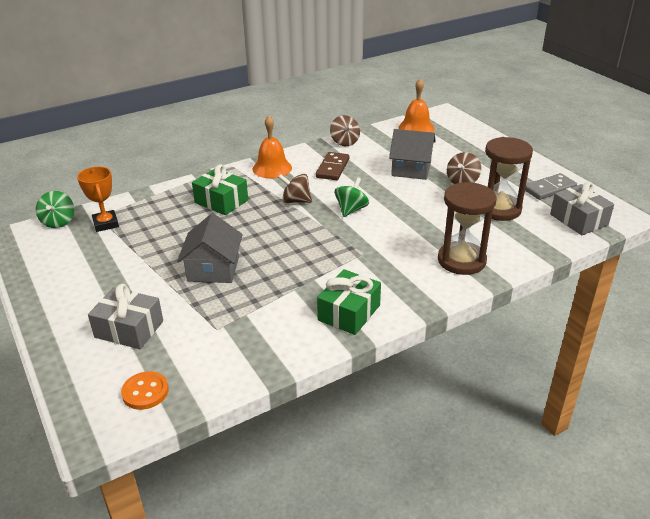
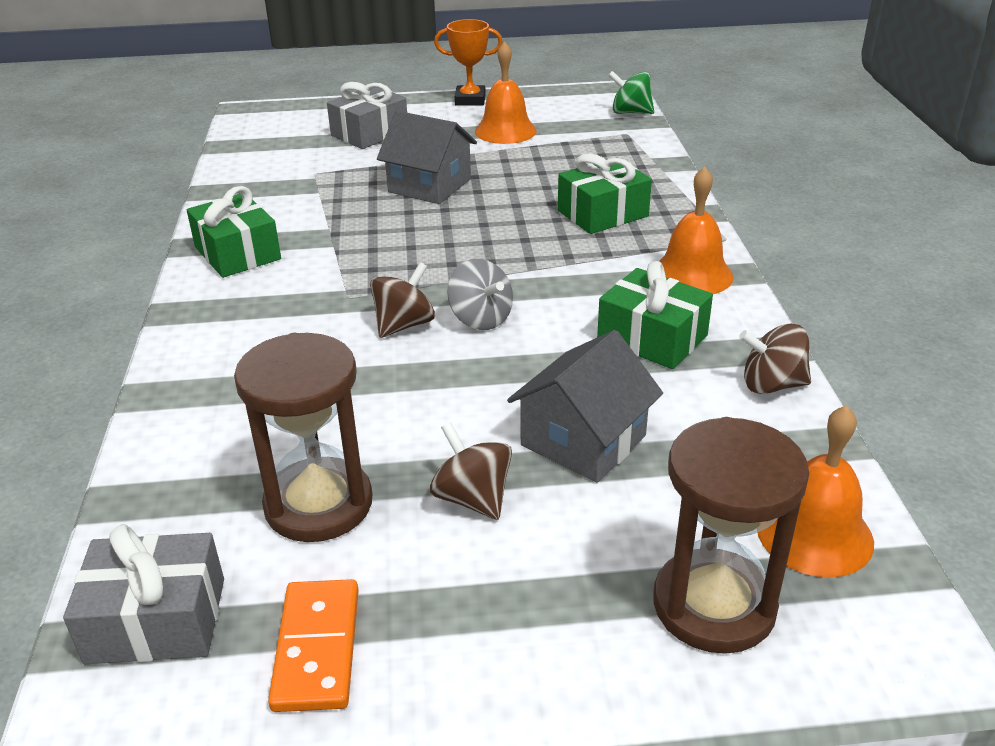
camera: 115 degrees right, 0 degrees up
orange trophy [77,166,119,232] -> orange trophy moved to [434,19,503,106]
orange button [121,371,169,410] -> none
brown spinning top [278,174,312,203] -> brown spinning top moved to [370,262,435,338]
brown domino [316,152,349,180] -> green gift [597,261,713,369]
green spinning top [335,177,369,217] -> grey spinning top [447,259,513,330]
brown hourglass [438,182,496,275] -> brown hourglass moved to [654,417,809,654]
grey domino [525,173,577,200] -> orange domino [268,579,359,712]
none -> orange bell [475,41,537,144]

